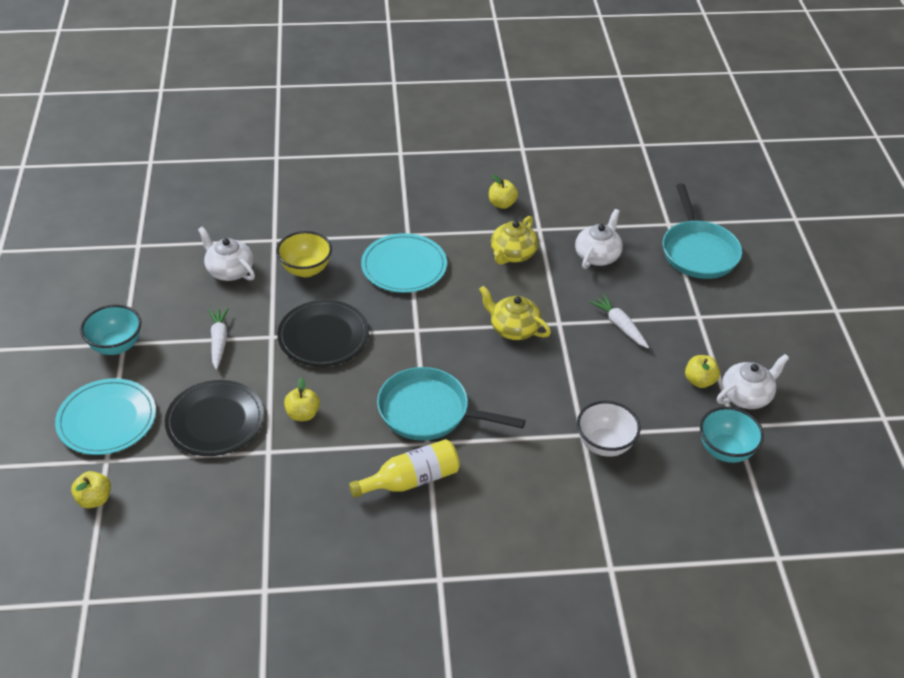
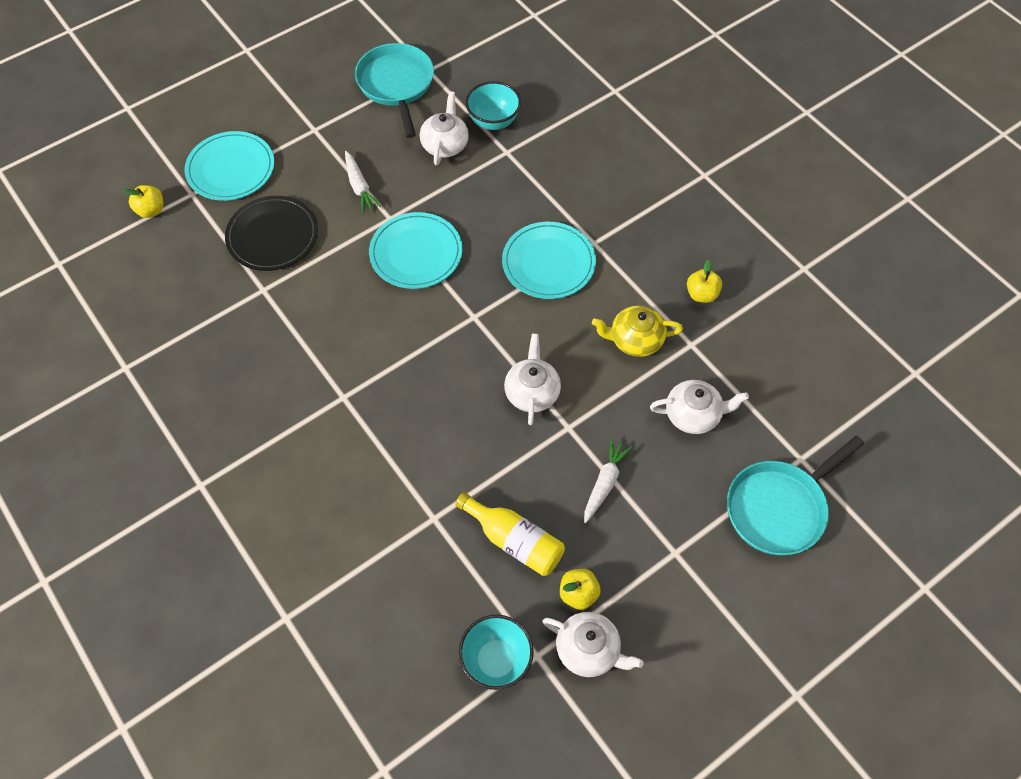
camera: 60 degrees right, 15 degrees up
turquoise bowl [80,305,141,355] -> turquoise bowl moved to [465,81,521,130]
white carrot [209,308,229,370] -> white carrot turned 105 degrees clockwise [345,151,381,213]
yellow bowl [276,231,332,277] -> none
black plate [277,300,369,367] -> turquoise plate [369,212,463,289]
yellow apple [284,377,320,421] -> none
yellow bottle [349,439,460,498] -> yellow bottle moved to [455,492,565,576]
turquoise pan [377,367,525,441] -> turquoise pan moved to [355,43,434,138]
yellow teapot [479,286,551,340] -> white teapot [504,334,561,425]
white bowl [577,401,641,457] -> none

